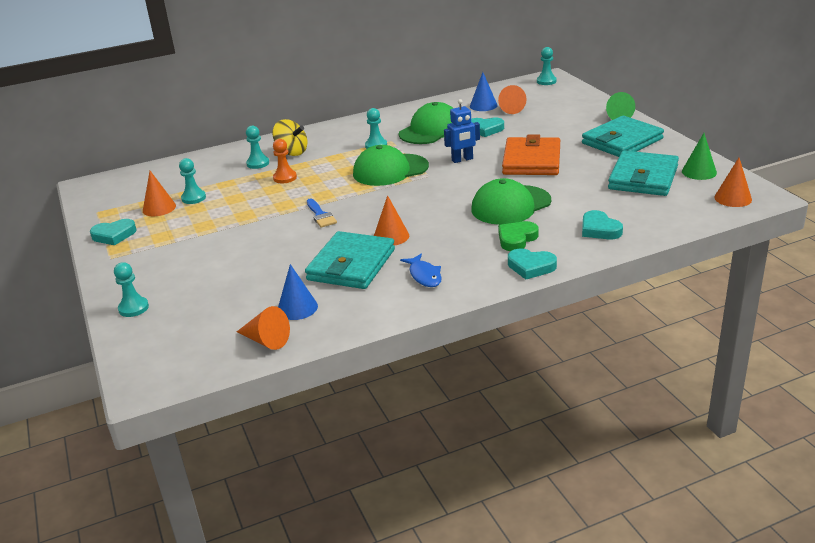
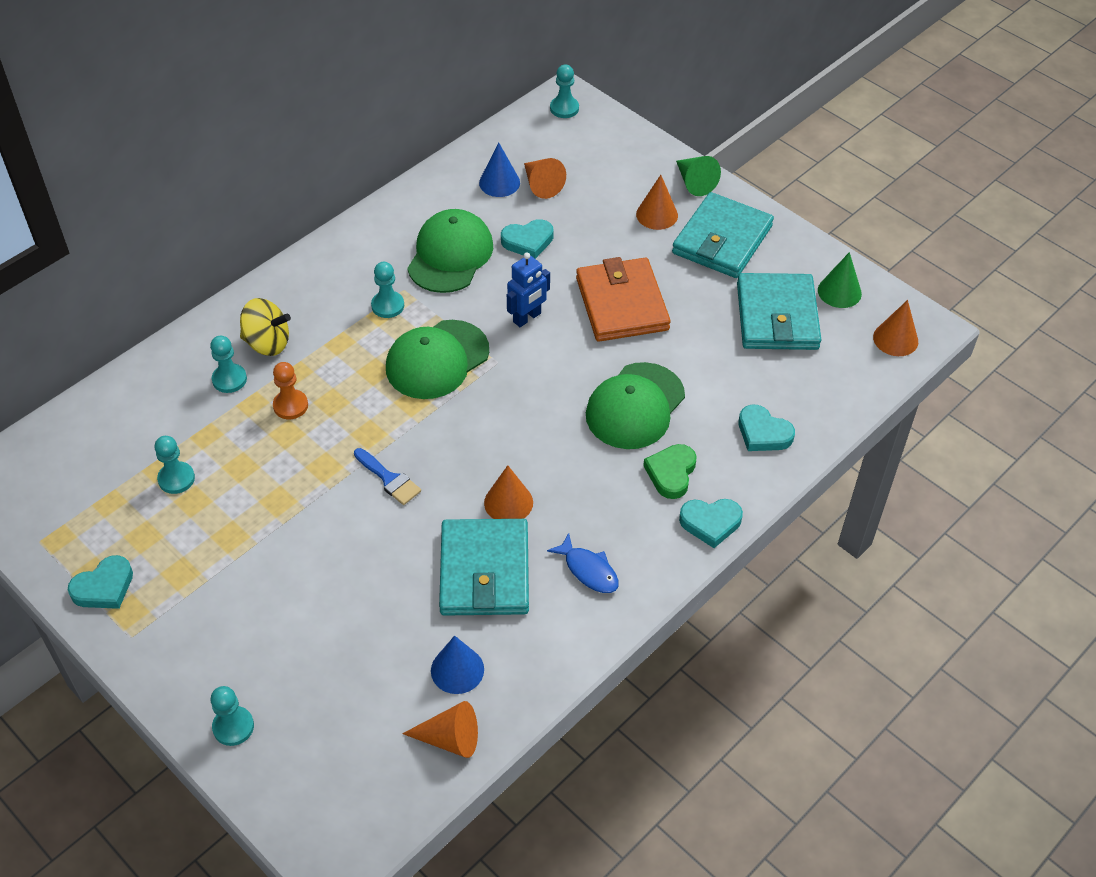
camera: 25 degrees left, 20 degrees up
orange cone [143,171,176,216] -> orange cone moved to [636,175,678,230]

